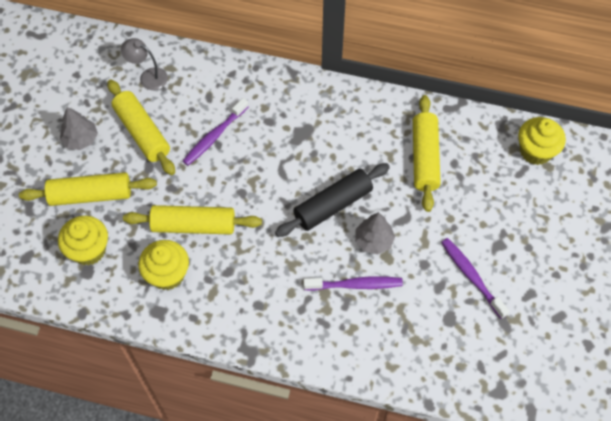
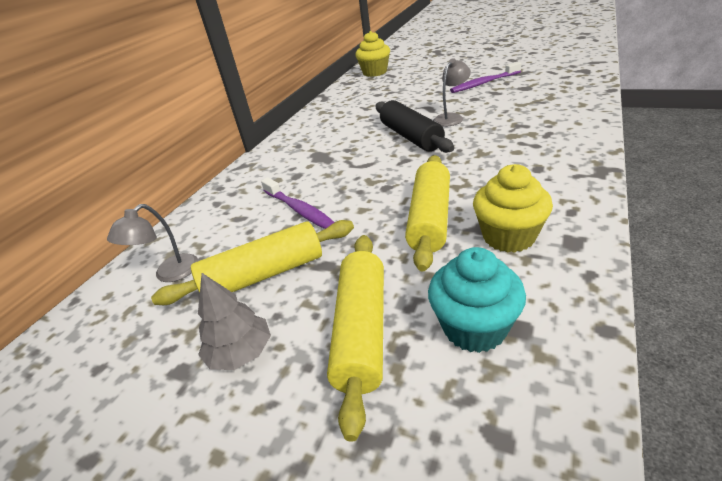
camera: 75 degrees left, 25 degrees down
yellow cupcake [58,216,108,265] -> turquoise cupcake [428,247,526,353]
purple toothbrush [303,276,403,291] -> none
grey tree [355,212,395,254] -> grey lamp [433,58,471,126]
yellow rolling pin [413,95,441,212] -> none

